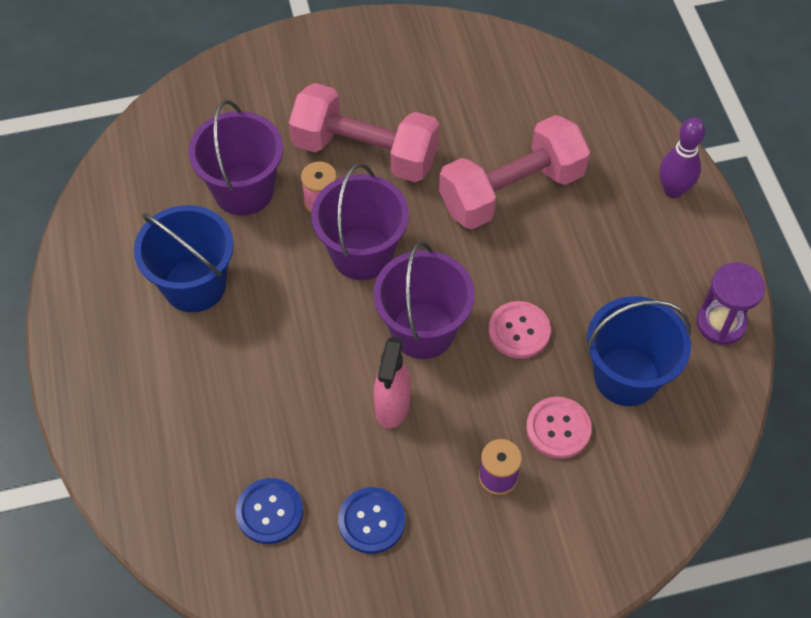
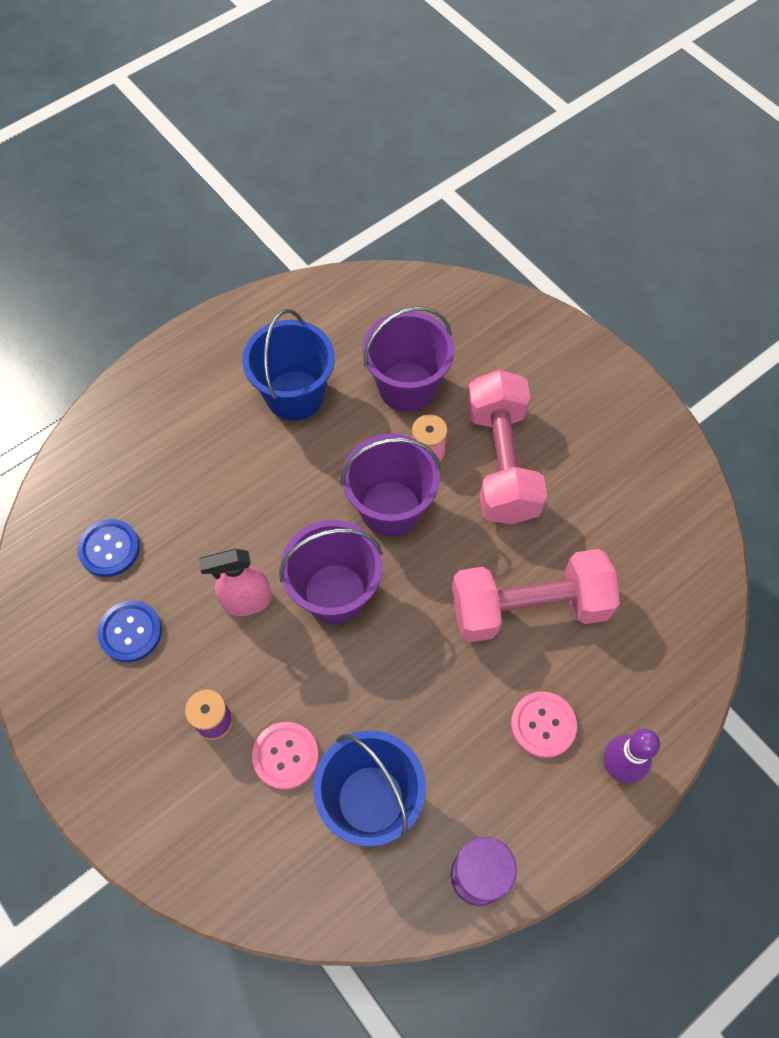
camera: 65 degrees right, 5 degrees up
pink dumbbell [439,115,590,229] -> pink dumbbell turned 45 degrees counterclockwise [452,549,620,642]
pink button [488,301,551,359] -> pink button moved to [511,691,577,758]

